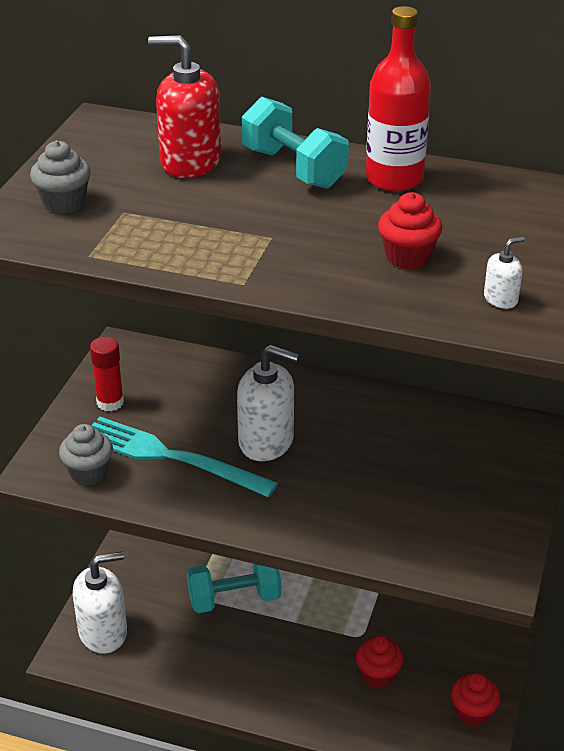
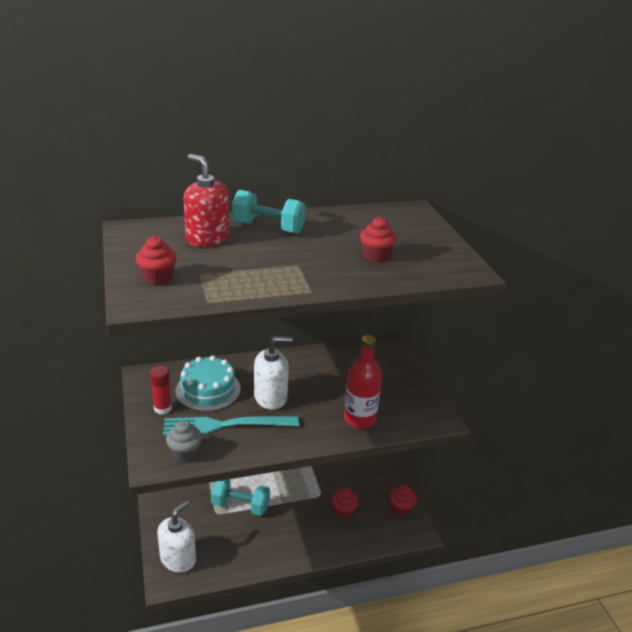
camera: 35 degrees left, 5 degrees down
grey cupcake [30,140,91,214] -> red cupcake [136,236,177,285]
red soap dispenser [148,35,221,178] -> red soap dispenser turned 60 degrees clockwise [184,154,229,246]
turquoise dumbbell [187,564,281,613] -> turquoise dumbbell turned 60 degrees clockwise [211,479,270,516]
red bottle [366,6,431,191] -> red bottle moved to [344,335,382,428]
white soap dispenser [484,237,525,309] -> none
none -> turquoise cake [175,355,241,412]

